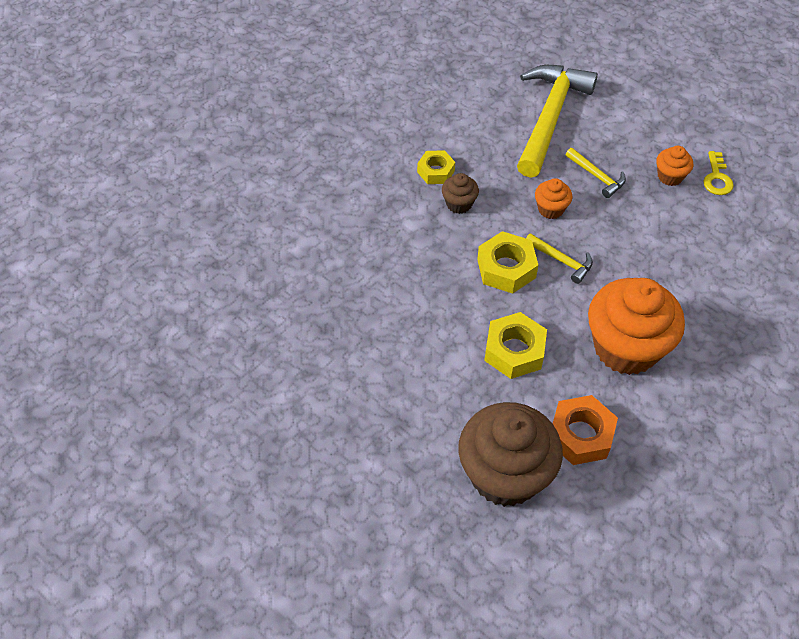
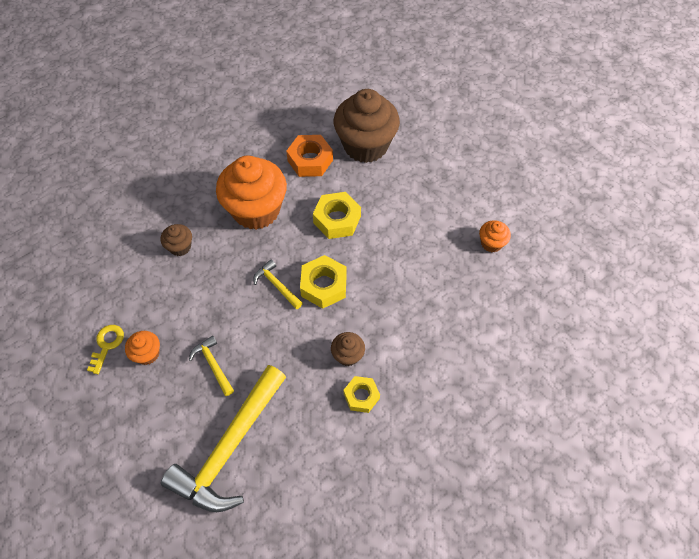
camera: 170 degrees left, 5 degrees up
orange cupcake [535,178,573,219] -> orange cupcake moved to [479,220,511,252]
none -> brown cupcake [161,224,192,256]

